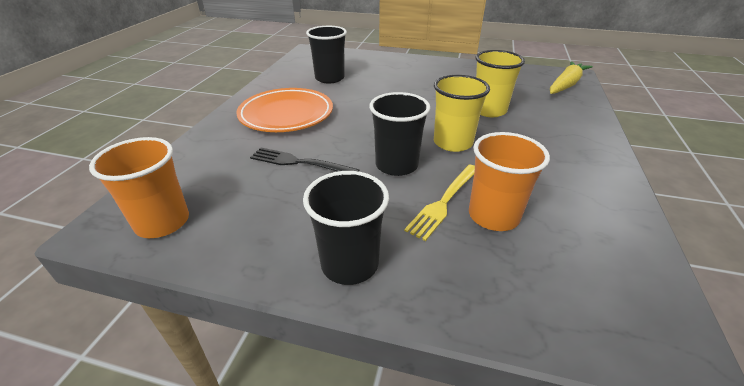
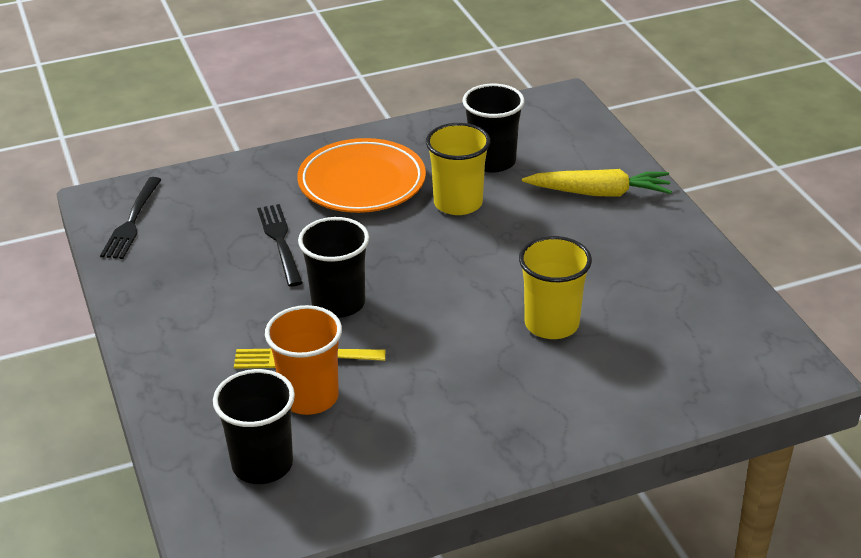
camera: 55 degrees right, 0 degrees up
orange cup [89,137,189,238] -> black fork [100,177,162,259]
black cup [303,171,389,285] -> black cup moved to [213,369,295,484]
yellow cup [434,75,490,152] -> yellow cup moved to [426,123,490,215]
yellow carrot [550,61,593,94] -> yellow carrot moved to [522,169,672,197]

